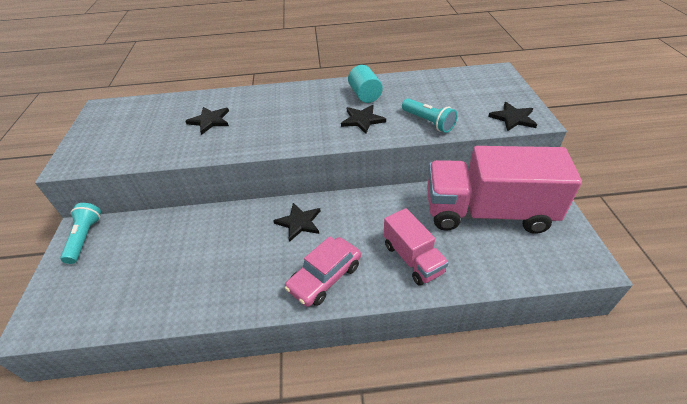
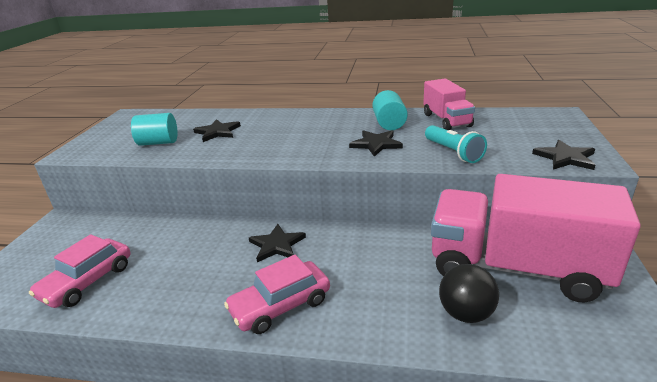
camera: 15 degrees right, 15 degrees down
turquoise flashlight [60,203,101,264] -> none
pink truck [384,208,449,286] -> pink truck moved to [423,78,475,130]
none -> pink car [29,234,130,308]
none -> turquoise cylinder [131,113,178,146]
none -> black ball [439,264,499,323]

